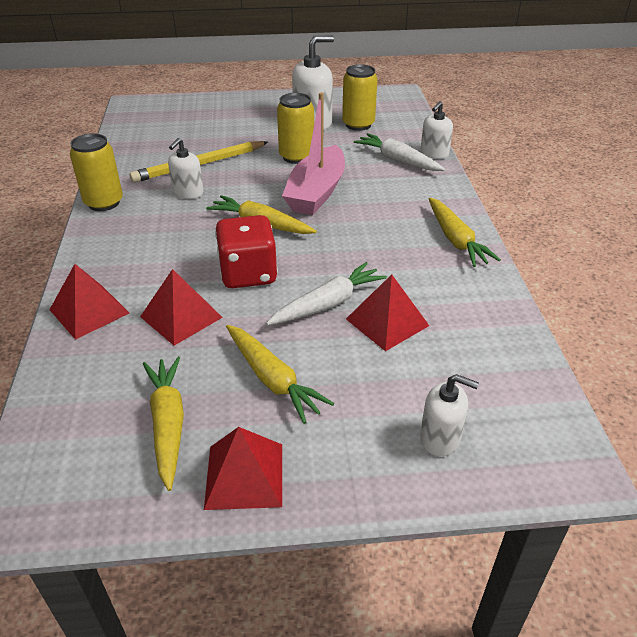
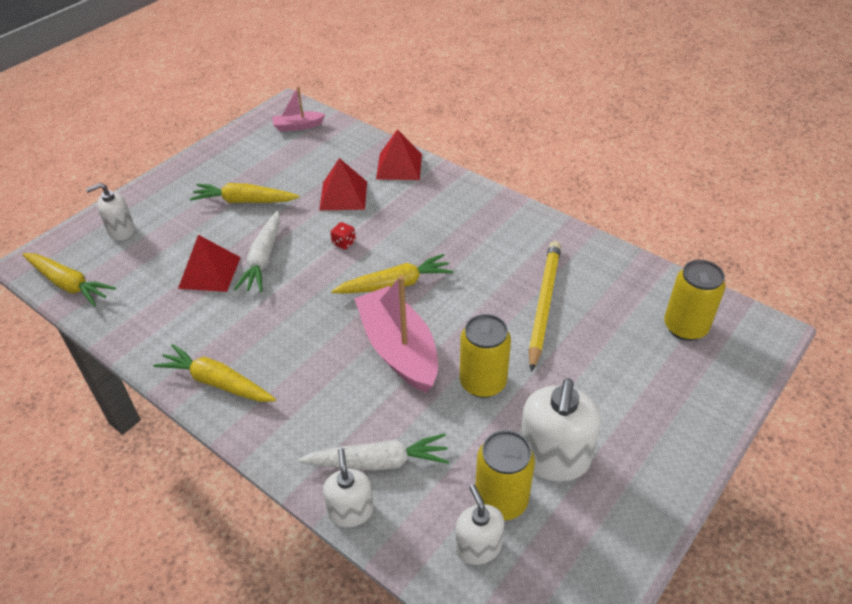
camera: 135 degrees right, 5 degrees up
yellow can [70,133,123,211] -> yellow can moved to [664,260,725,341]
yellow carrot [143,357,184,491] -> yellow carrot moved to [23,253,116,307]
white soap dispenser [168,138,204,199] -> white soap dispenser moved to [455,484,504,565]
red pyramid [204,427,282,510] -> none
red dice [215,215,278,288] -> red dice [330,222,356,250], size x0.40
none -> pink boat [272,86,325,131]

